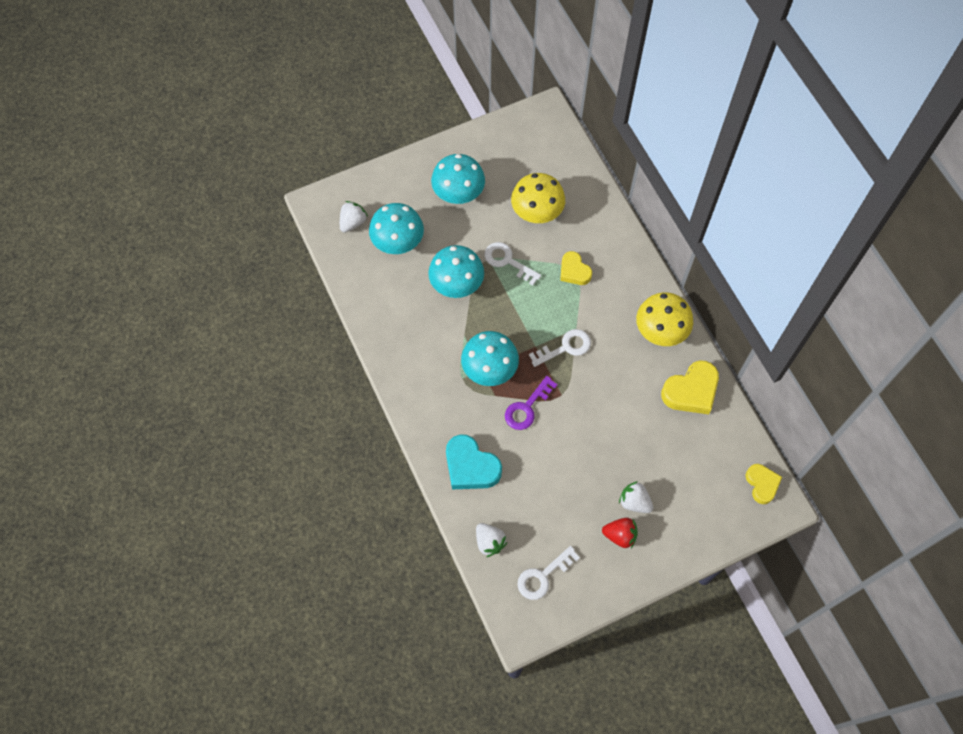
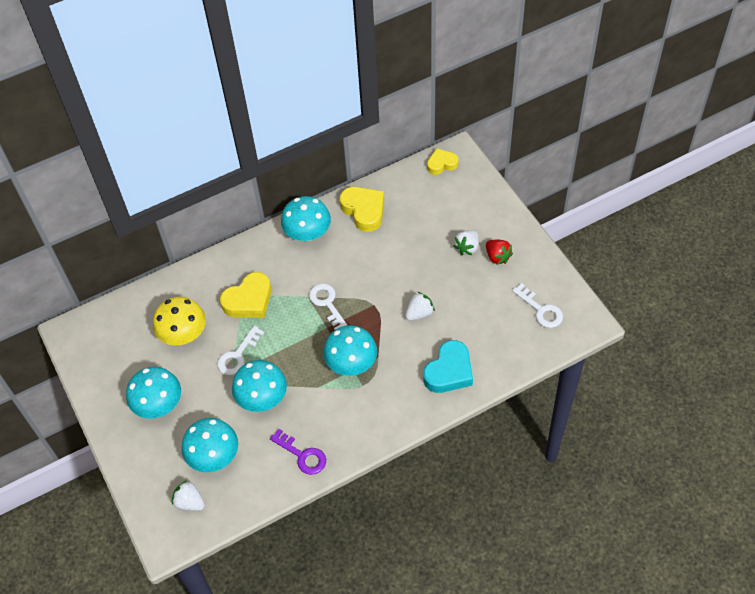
camera: 90 degrees left, 10 degrees down
white strawberry [476,523,508,557] -> white strawberry moved to [405,292,435,321]
purple key [505,376,558,430] -> purple key moved to [270,429,326,475]
yellow heart [560,251,592,285] -> yellow heart [220,272,271,318], size x1.57
red strawberry [602,518,638,548] -> red strawberry turned 135 degrees clockwise [486,240,513,265]
yellow mushroom [636,292,693,346] -> turquoise mushroom [281,196,331,241]

